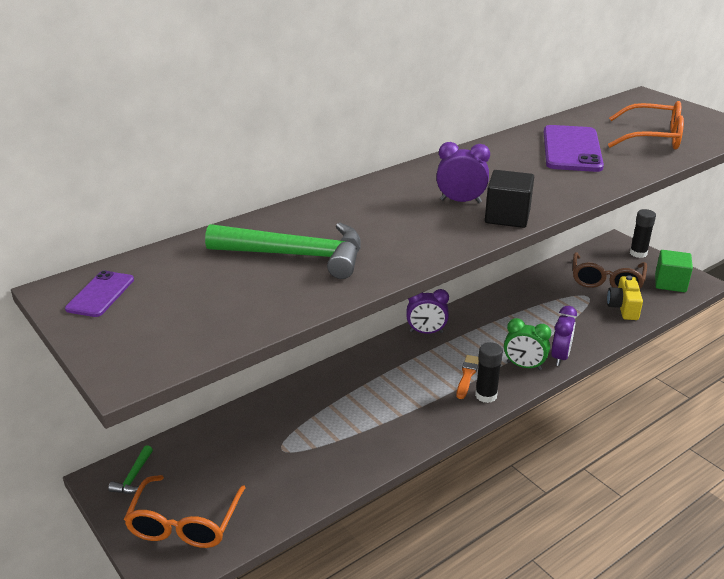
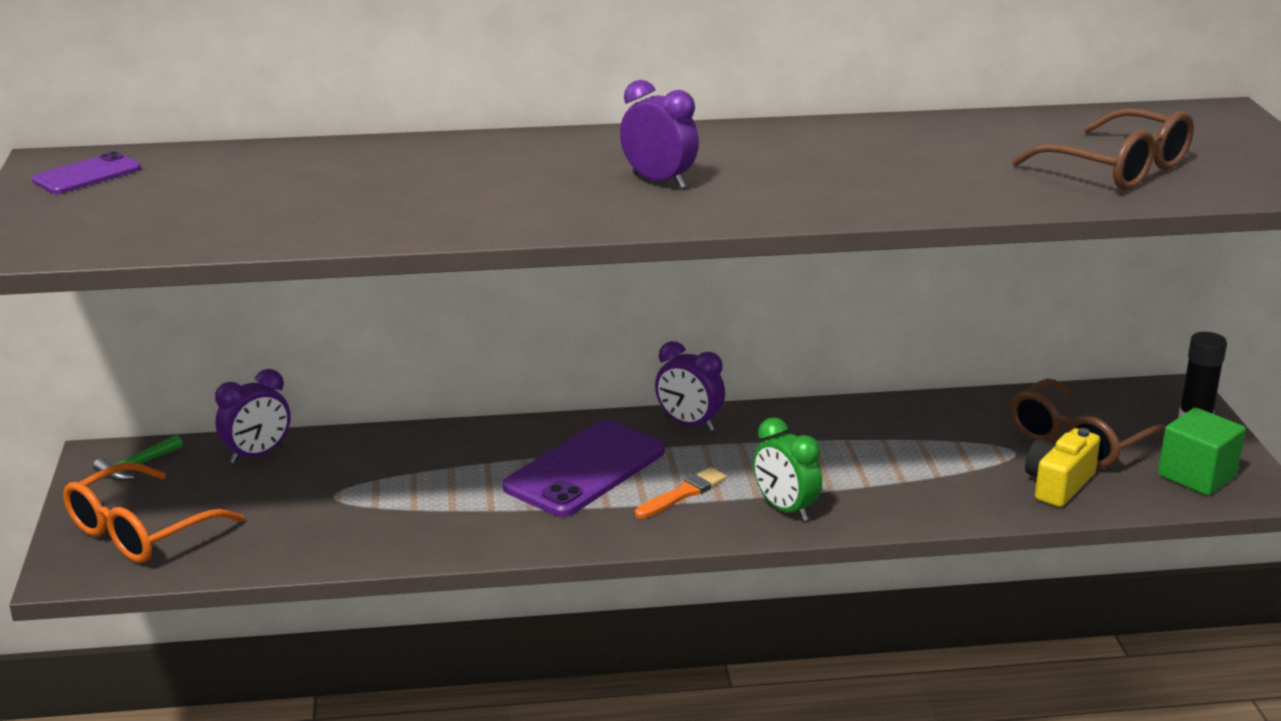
camera: 30 degrees right, 5 degrees down
green hammer [205,223,361,279] -> none
black glue stick [475,342,503,403] -> none
black cube [485,170,534,228] -> none
purple phone [544,125,604,172] -> purple phone moved to [502,420,665,517]
purple clock [551,306,577,366] -> purple clock moved to [215,369,291,464]
orange glasses [608,101,684,149] -> brown glasses [1012,108,1194,190]

